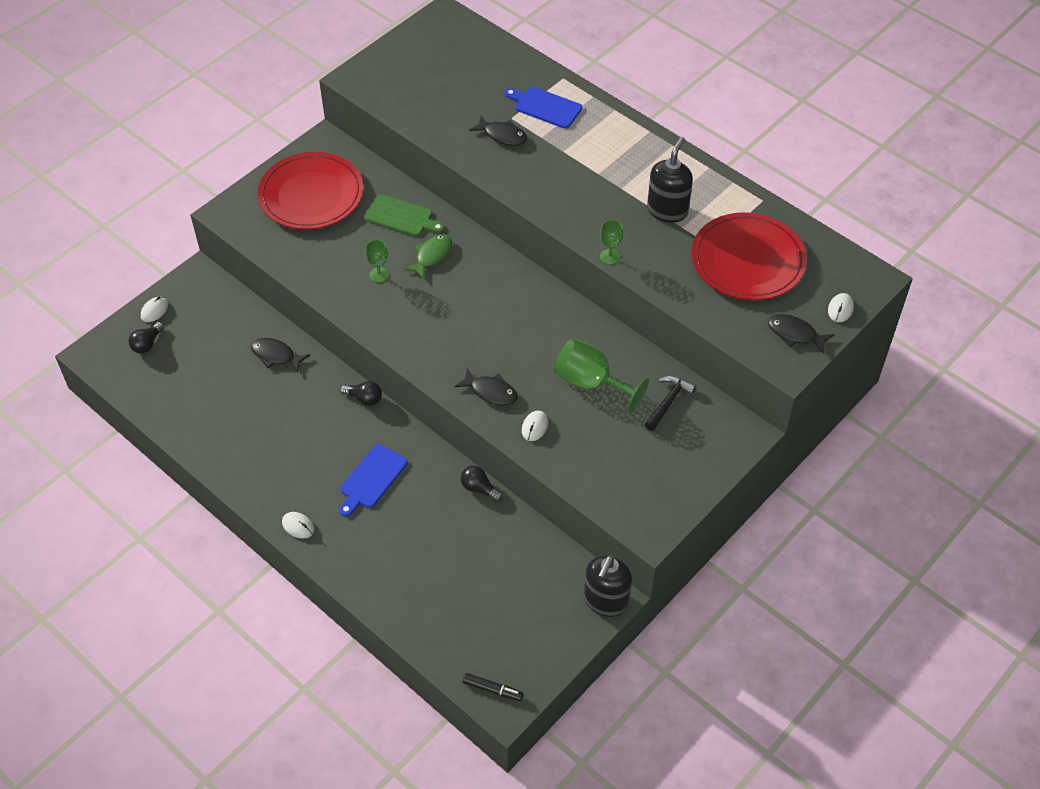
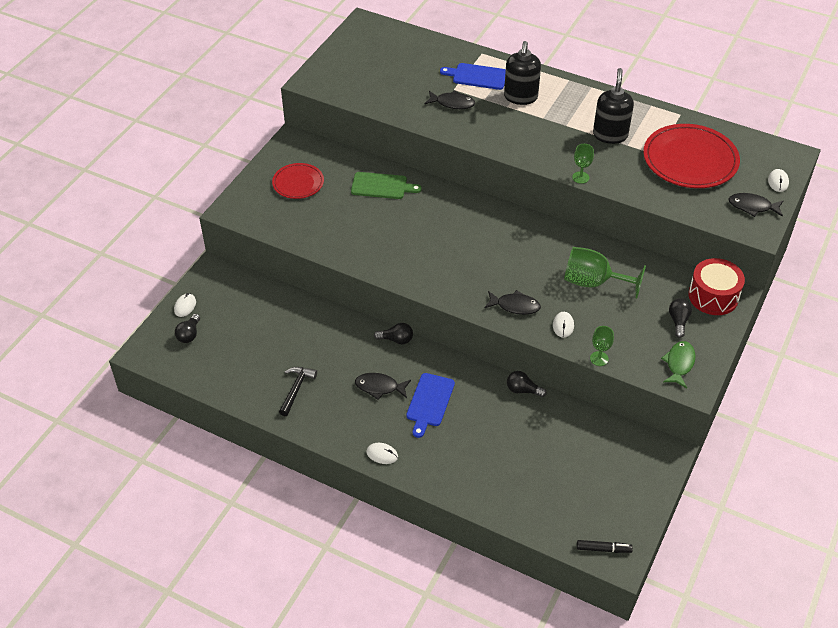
camera: 15 degrees left, 5 degrees down
black fish [251,338,310,373] -> black fish moved to [355,373,411,400]
red plate [258,152,363,230] -> red plate [272,163,324,199], size x0.57
green goblet [365,239,389,282] -> green goblet moved to [590,326,614,366]
green fish [404,234,452,279] -> green fish moved to [661,341,696,388]
black soap dispenser [584,555,632,617] -> black soap dispenser moved to [504,41,541,105]
black hammer [645,376,696,431] -> black hammer moved to [279,367,317,416]
none -> black light bulb [669,298,692,338]
none -> red drum [688,258,745,315]

